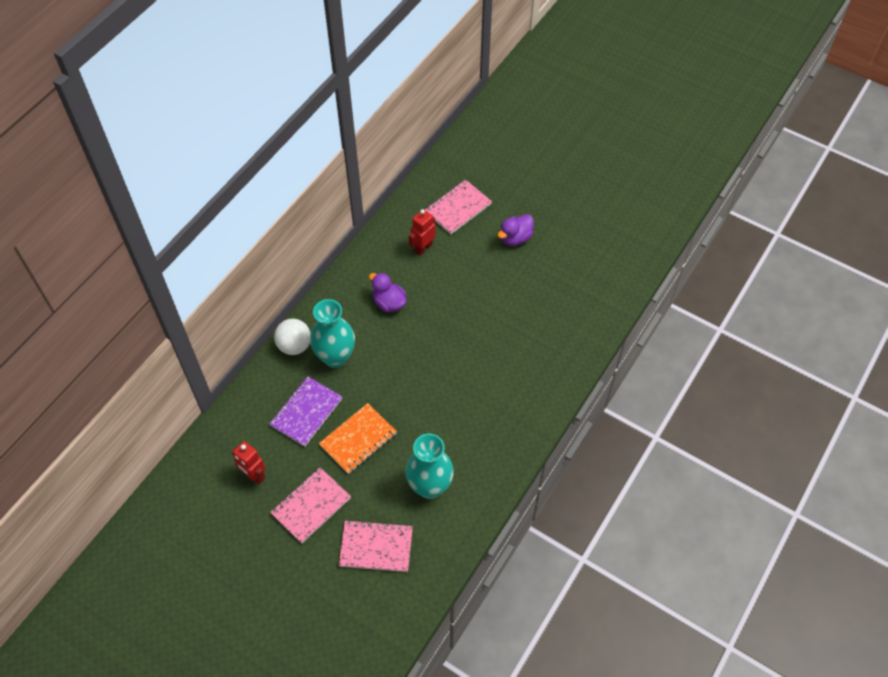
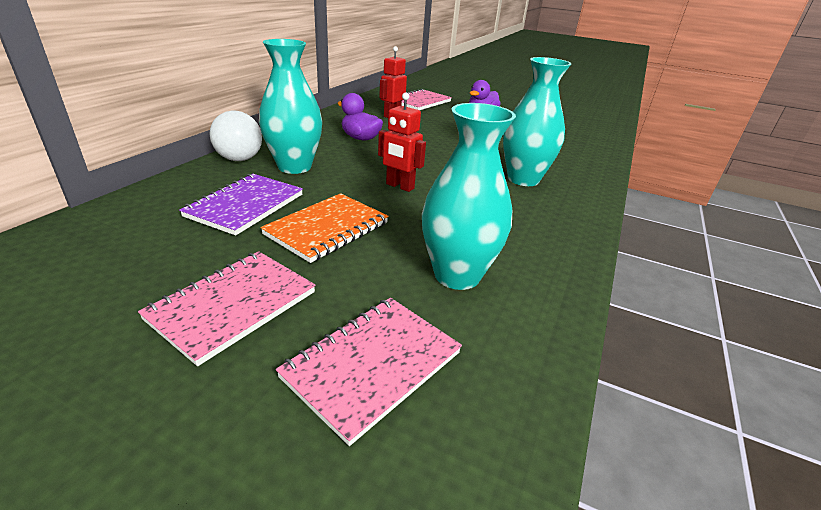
camera: 10 degrees left, 25 degrees down
red robot [231,441,266,484] -> red robot moved to [378,92,426,192]
pink notebook [339,520,413,572] -> pink notebook turned 45 degrees counterclockwise [276,298,462,446]
none -> turquoise vase [503,57,571,186]

